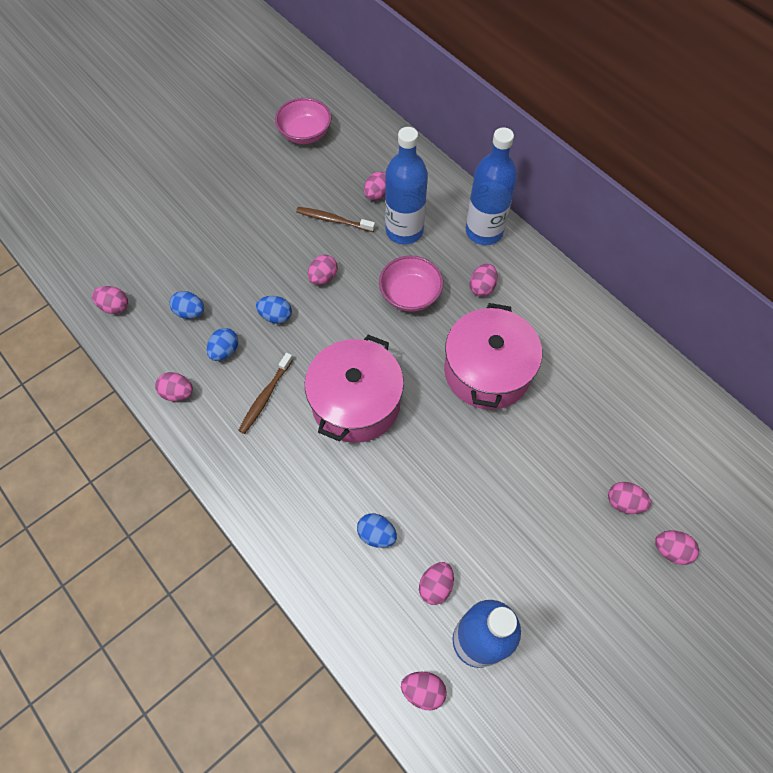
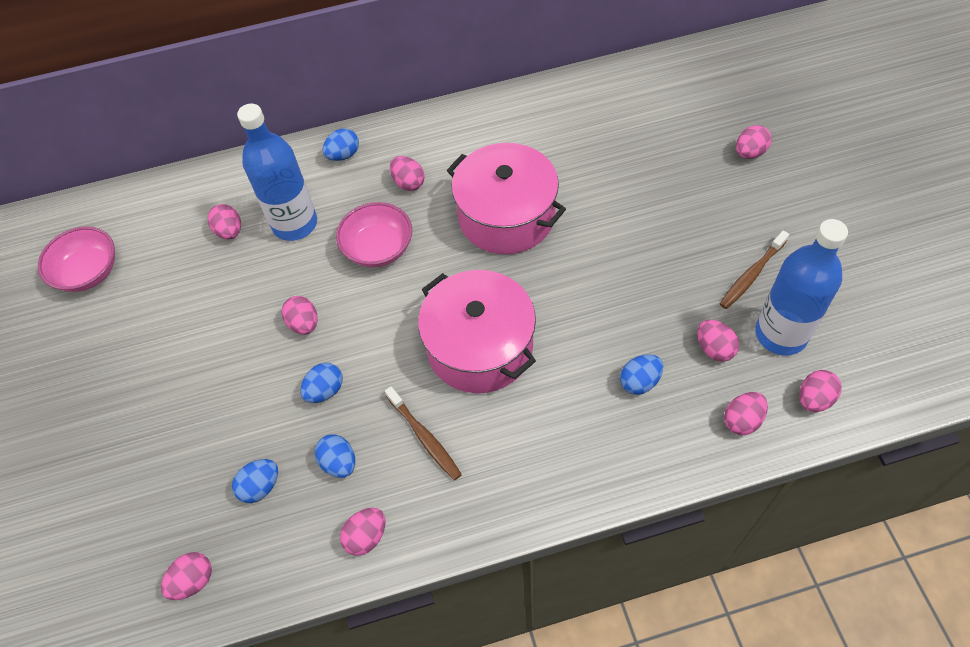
camera: 60 degrees left, 5 degrees down
brown toothbrush [296,207,375,232] -> brown toothbrush moved to [720,230,789,309]
blue bottle [466,128,517,245] -> blue egg [323,128,359,161]
pink egg [608,482,651,514] -> pink egg moved to [724,392,768,435]

